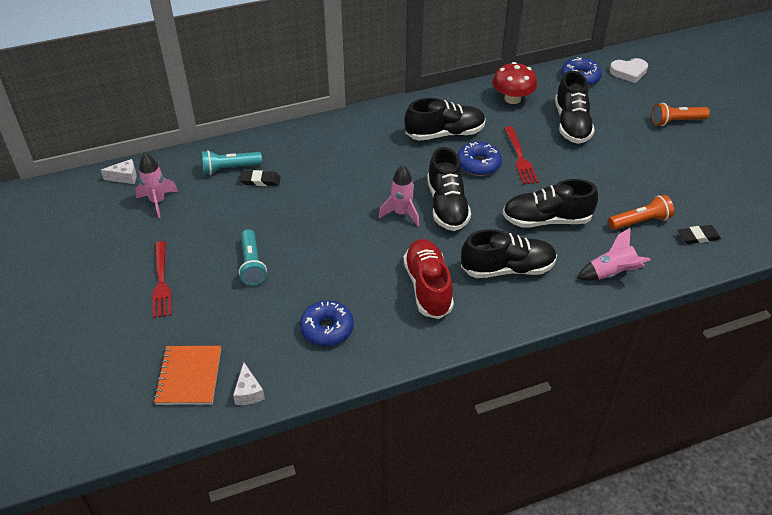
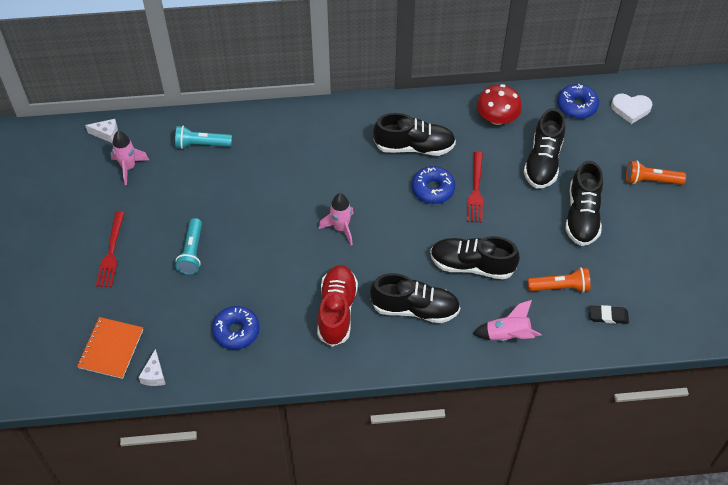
camera: 15 degrees right, 10 degrees up
black eraser [239,170,281,186] -> none
black shoe [427,147,471,231] -> black shoe moved to [565,161,603,246]

